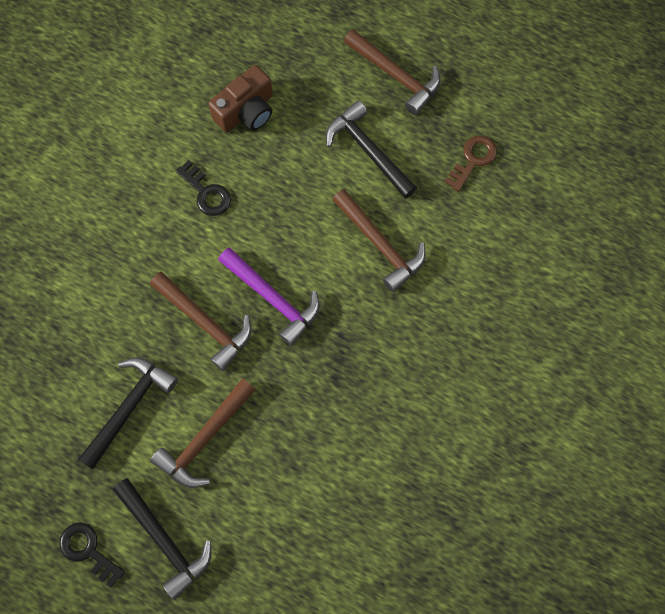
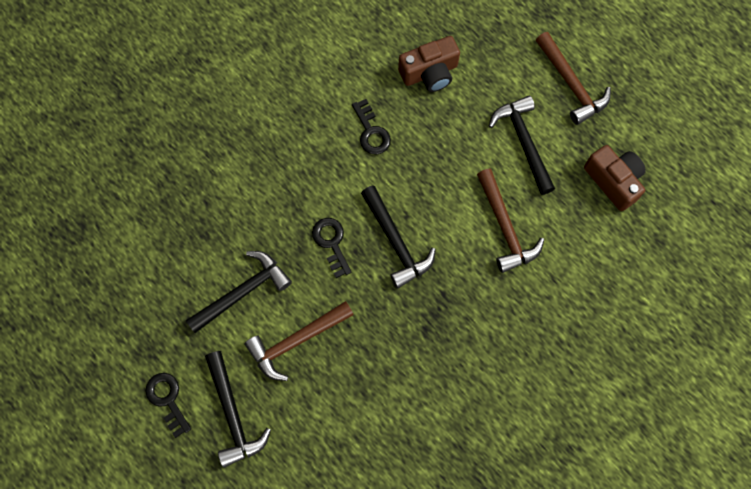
camera: 20 degrees right, 0 degrees up
brown hammer [150,272,252,371] -> black key [312,218,352,278]
purple hammer [218,248,320,346] -> black hammer [361,185,436,288]
brown key [444,135,497,192] -> brown camera [584,145,646,211]

